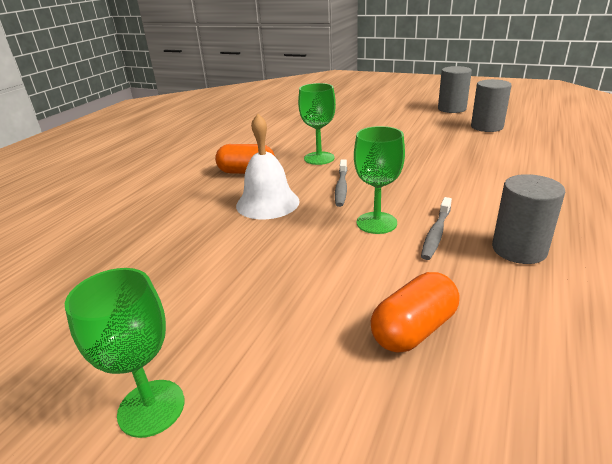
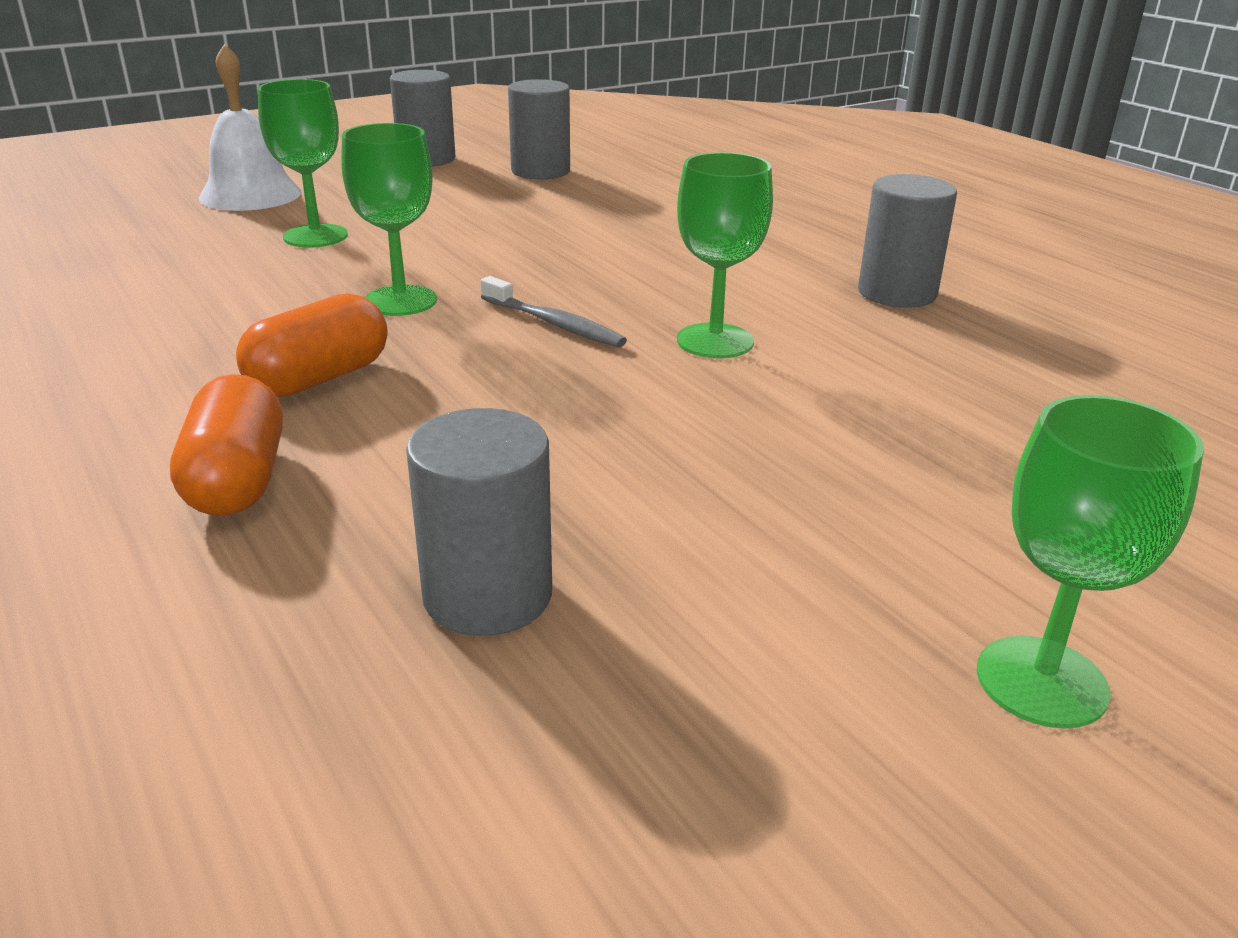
camera: 60 degrees left, 0 degrees up
white bell [236,113,300,219] -> white bell moved to [199,44,302,211]
orange capsule [371,272,460,353] -> orange capsule moved to [170,374,283,516]
grey toothbrush [421,197,452,260] -> none
none -> green goblet [258,79,348,247]
none -> grey cylinder [406,408,552,636]

